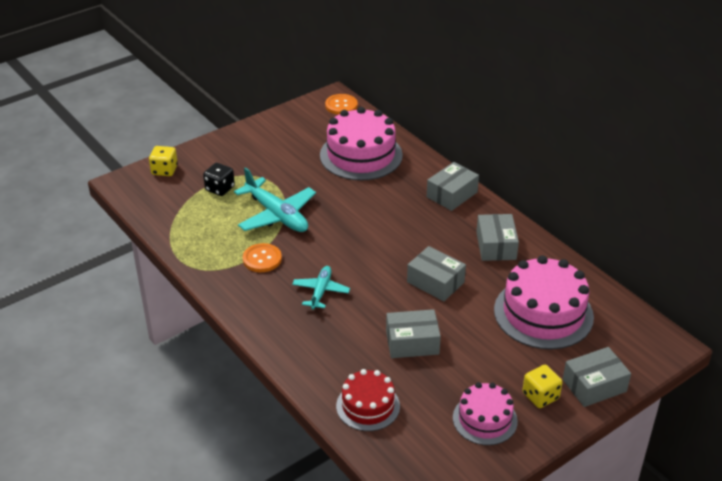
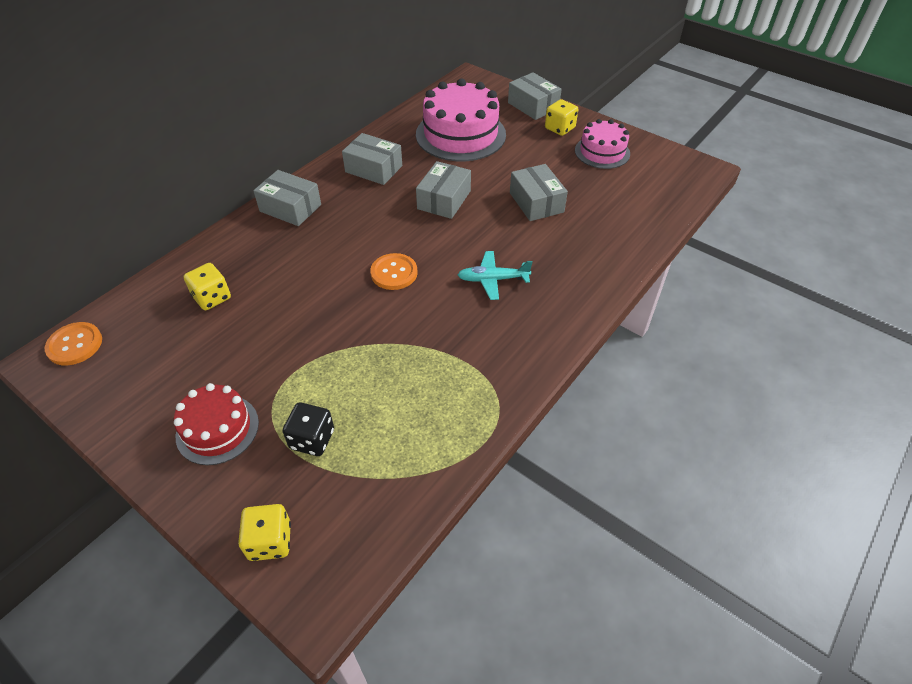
camera: 105 degrees left, 10 degrees up
turquoise plane [234,167,316,232] -> none
orange button [243,243,282,272] -> orange button moved to [370,253,418,290]
pink cake [320,107,403,181] -> yellow dice [184,263,231,310]
red cake [336,369,400,431] -> red cake moved to [174,383,259,465]
grey box [476,214,519,261] -> grey box turned 45 degrees clockwise [342,133,402,185]

